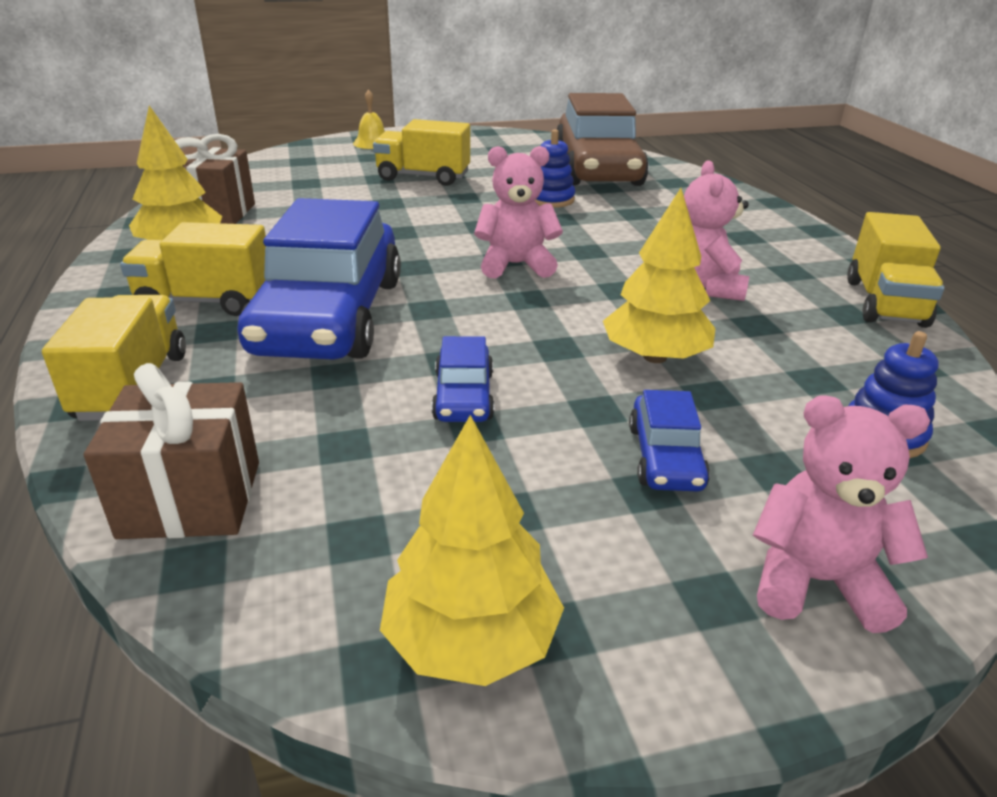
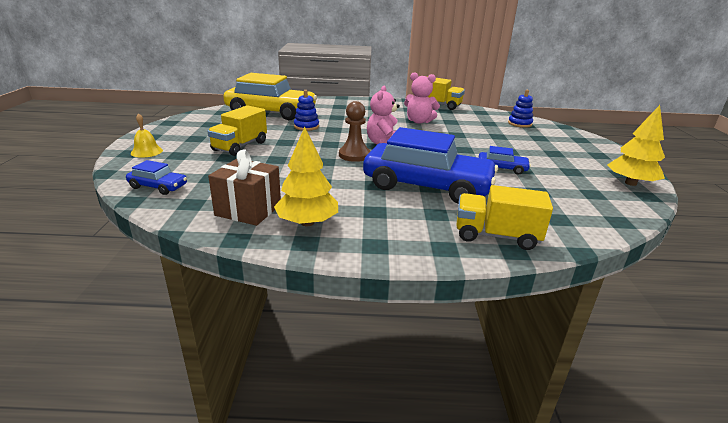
camera: 75 degrees left, 5 degrees down
brown gift [84,363,259,539] -> none
yellow truck [120,222,266,316] -> none
brown car [557,93,649,186] -> yellow car [223,73,317,120]
yellow tree [603,188,716,363] -> none
blue car [629,390,710,491] -> blue car moved to [126,160,187,195]
pink teddy bear [753,396,930,633] -> none
none -> brown pawn [339,101,370,162]

